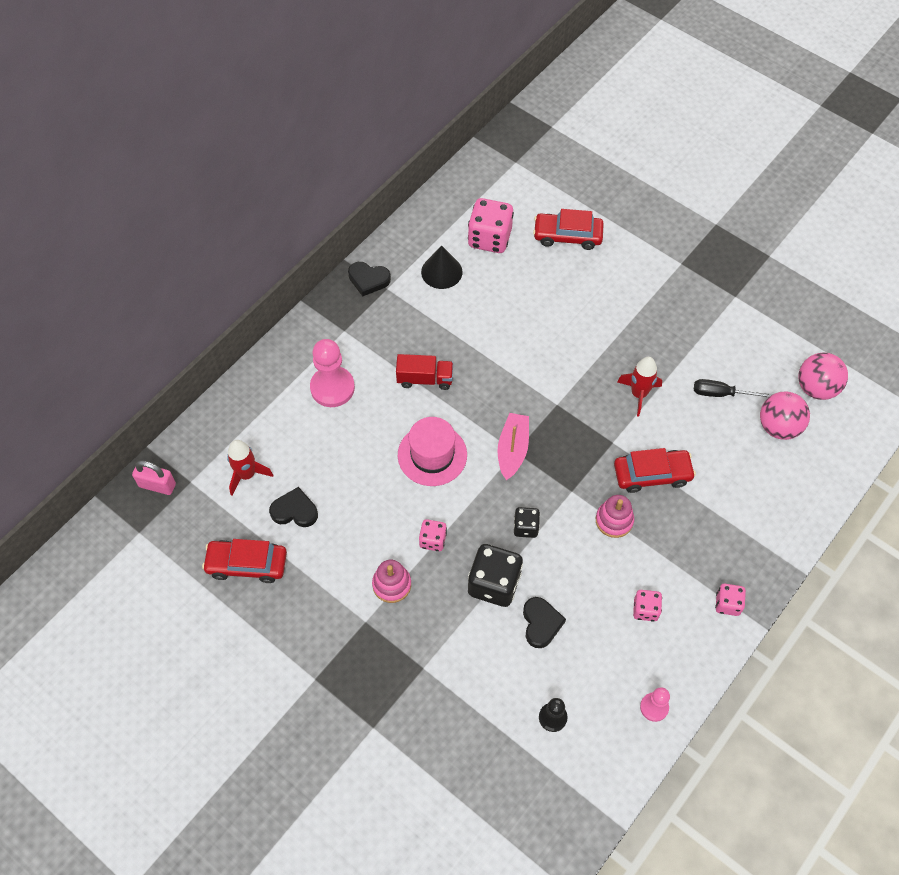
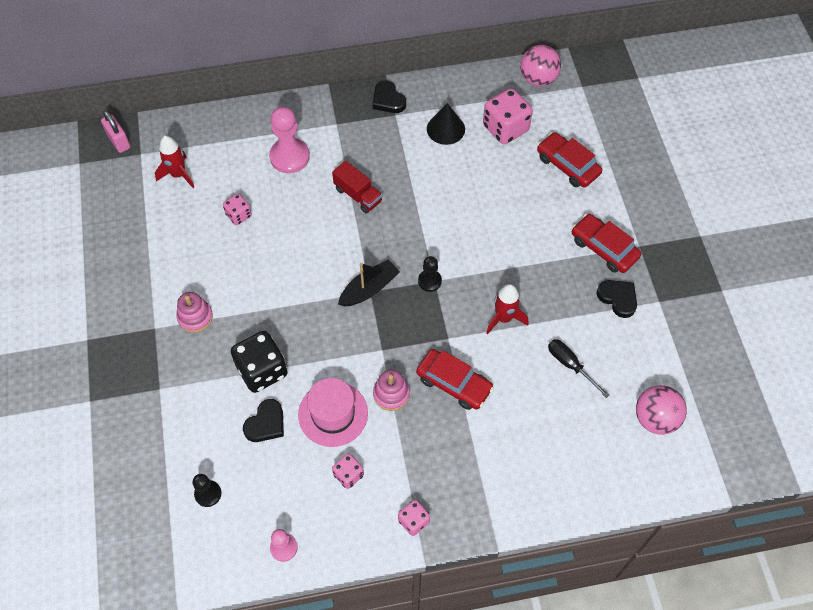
camera: 40 degrees right, 0 degrees up
red car [202,539,287,583] -> red car moved to [572,214,641,273]
black heart [269,487,318,527] -> black heart moved to [596,280,637,318]
pink hat [398,417,467,486] -> pink hat moved to [298,378,368,447]
pink dice [419,519,447,551] -> pink dice moved to [223,194,252,225]
pink boat [497,413,529,480] -> black boat [338,259,400,306]
black dice [514,507,540,538] -> none
pink ball [760,392,810,440] -> pink ball moved to [520,45,561,86]
none -> black pawn [418,256,442,292]

